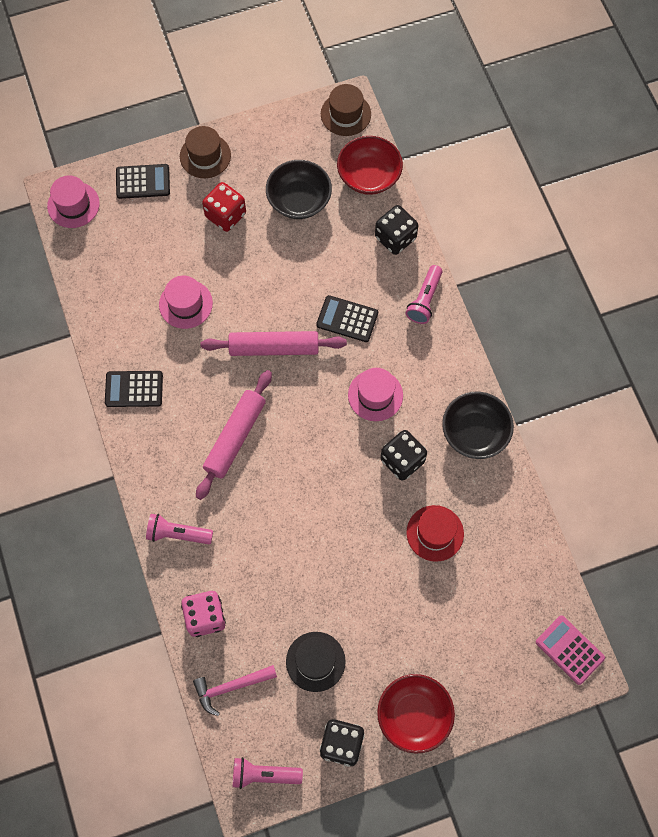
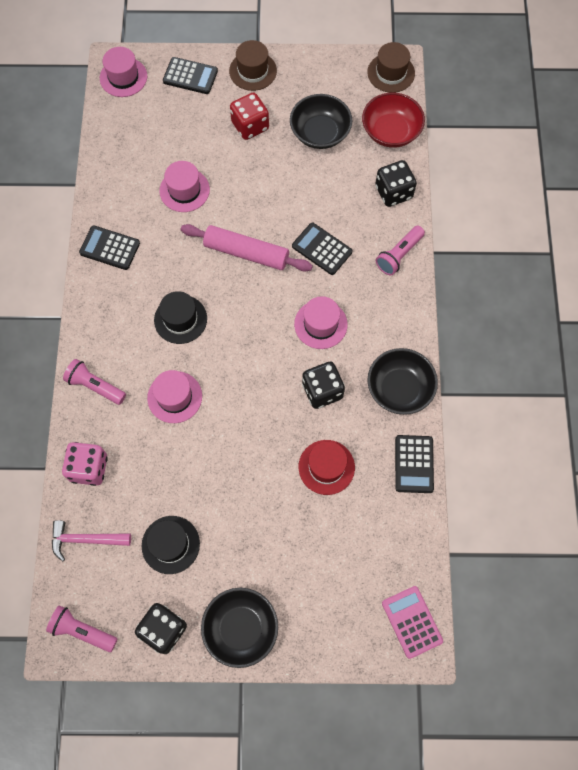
camera: 20 degrees right, 0 degrees up
pink rolling pin [196,370,272,500] -> black hat [154,291,207,344]
red bowl [377,674,455,754] -> black bowl [201,588,278,668]
none -> pink hat [147,370,202,423]
none -> black calculator [395,435,434,493]

